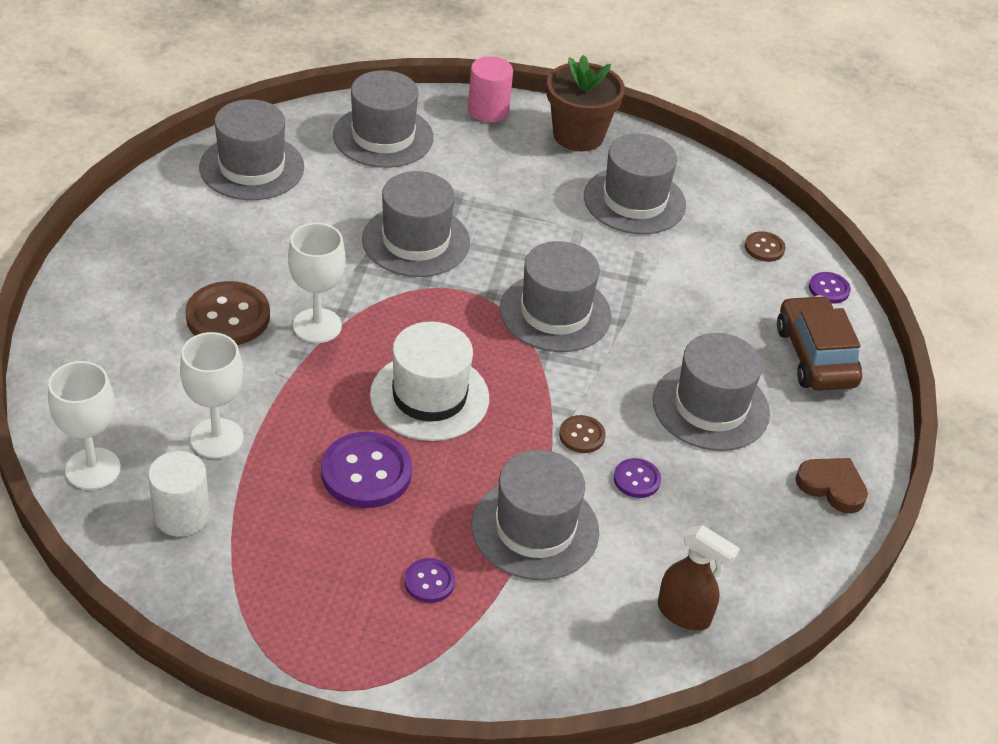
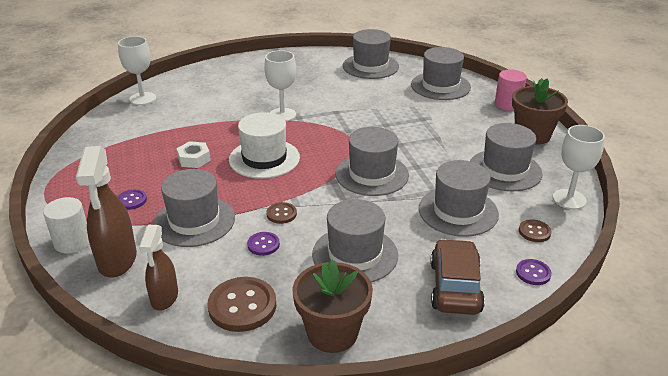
camera: 65 degrees right, 10 degrees down
white cylinder [148,451,210,536] -> white cylinder moved to [43,197,89,253]
white goblet [180,332,243,459] -> white goblet moved to [553,125,605,209]
brown button [185,281,270,345] -> brown button moved to [208,277,276,332]
purple button [321,432,412,508] -> white nut [177,141,211,168]
grey hat [362,171,470,277] -> grey hat moved to [419,160,499,237]
brown car [777,295,862,391] -> brown car turned 45 degrees counterclockwise [430,239,485,315]
brown heart [796,458,868,513] -> brown flower pot [292,259,373,353]
none -> brown spray bottle [76,146,137,278]

